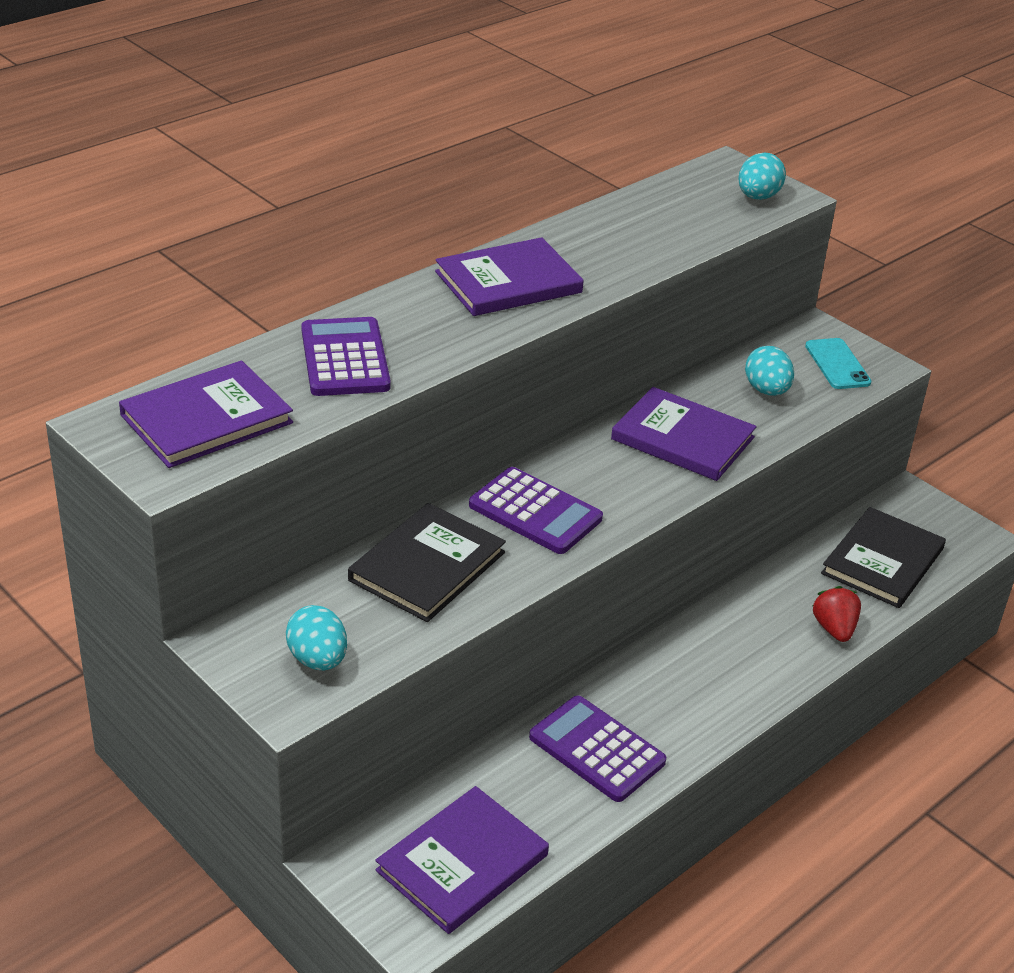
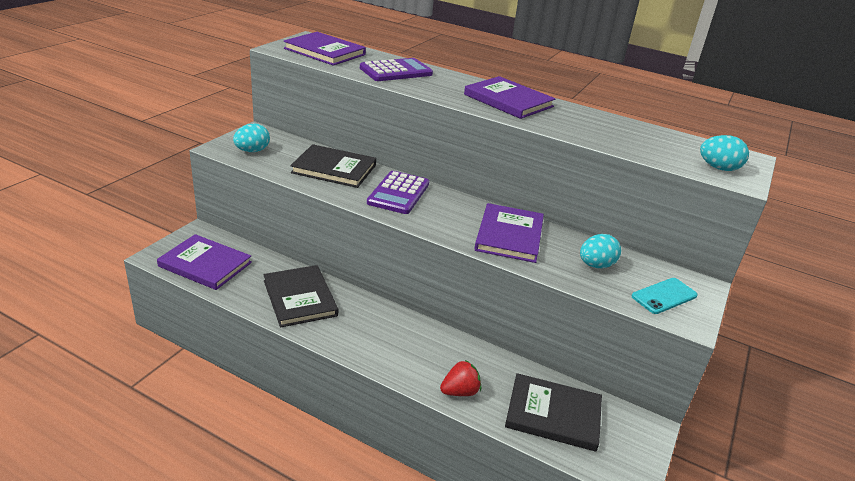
camera: 70 degrees right, 5 degrees down
purple calculator [529,695,666,802] -> black book [263,265,338,327]

